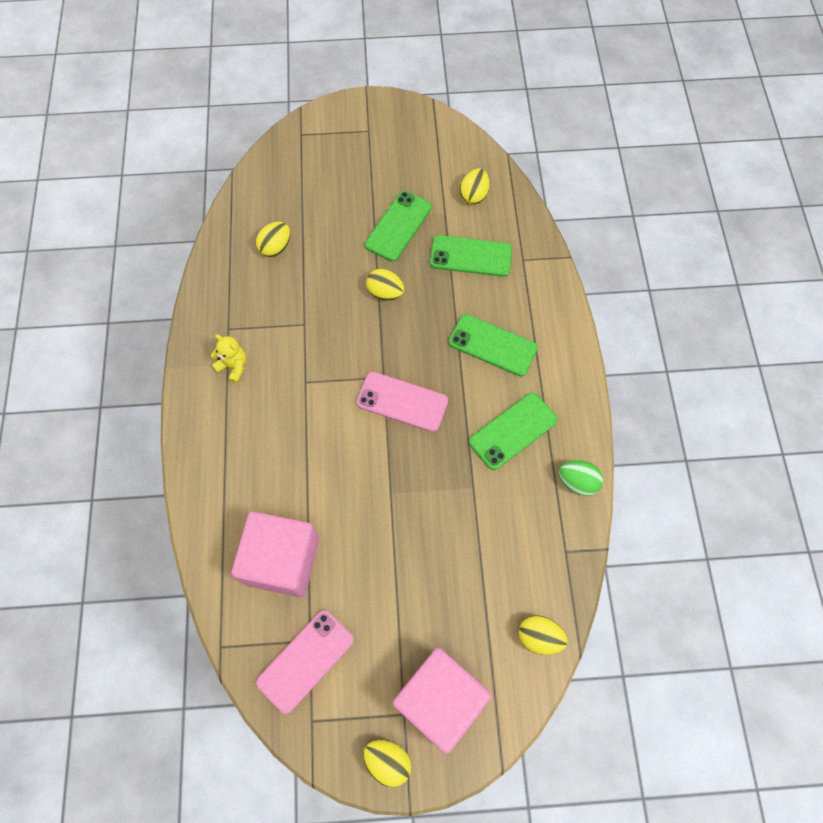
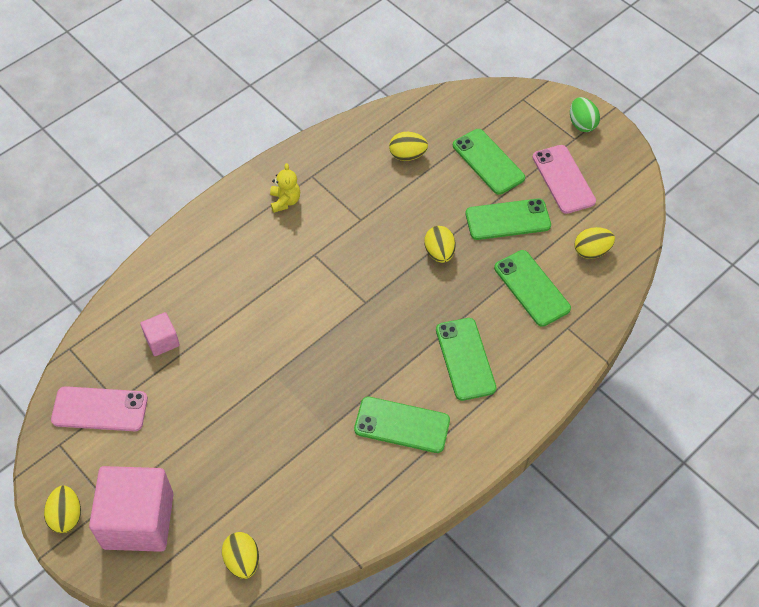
camera: 50 degrees right, 10 degrees down
pink cube [231,512,319,597] -> pink cube [140,312,180,356], size x0.47
pink phone [356,372,448,432] -> pink phone moved to [532,145,596,214]
green egg [559,460,603,496] -> green egg moved to [570,97,600,132]
none -> green phone [453,129,525,195]

